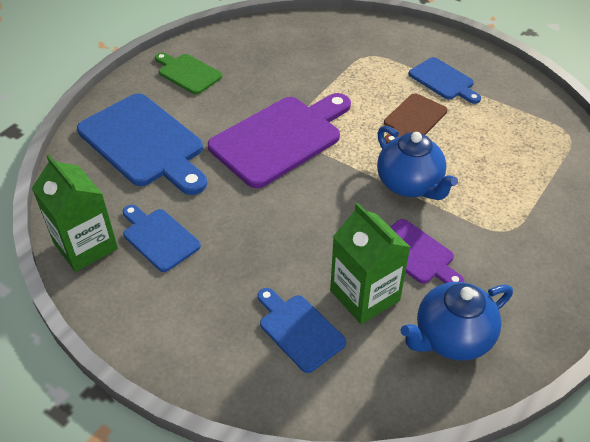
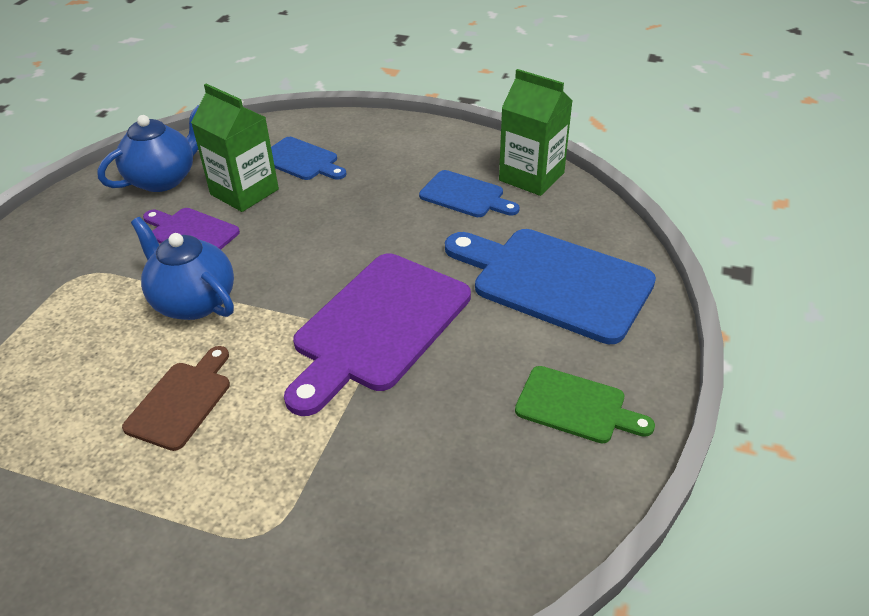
camera: 165 degrees right, 5 degrees down
blue cutting board [409,57,481,104] -> none

